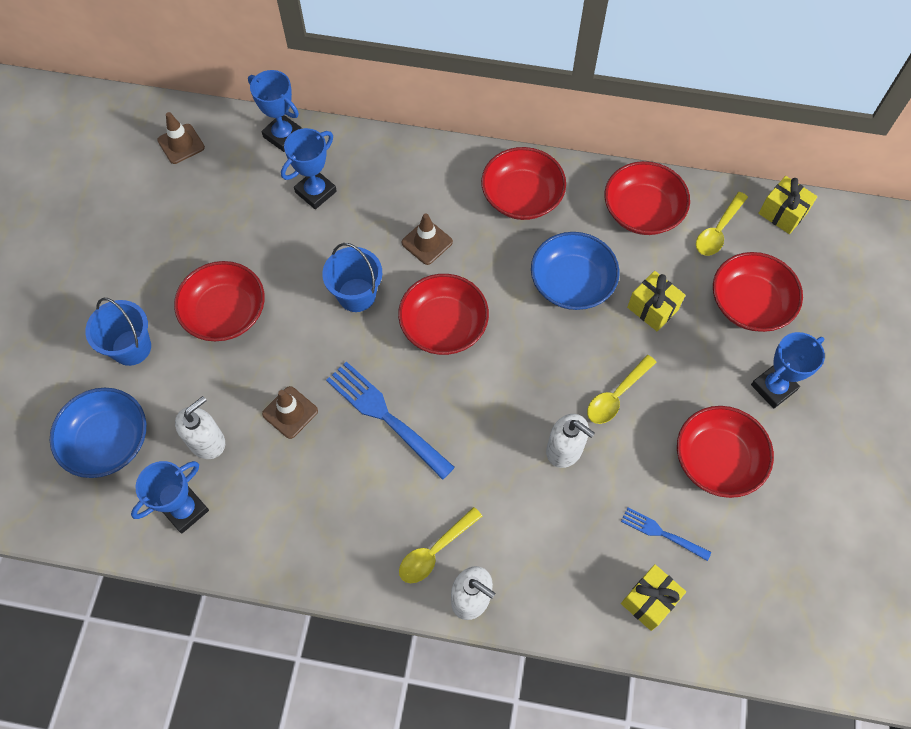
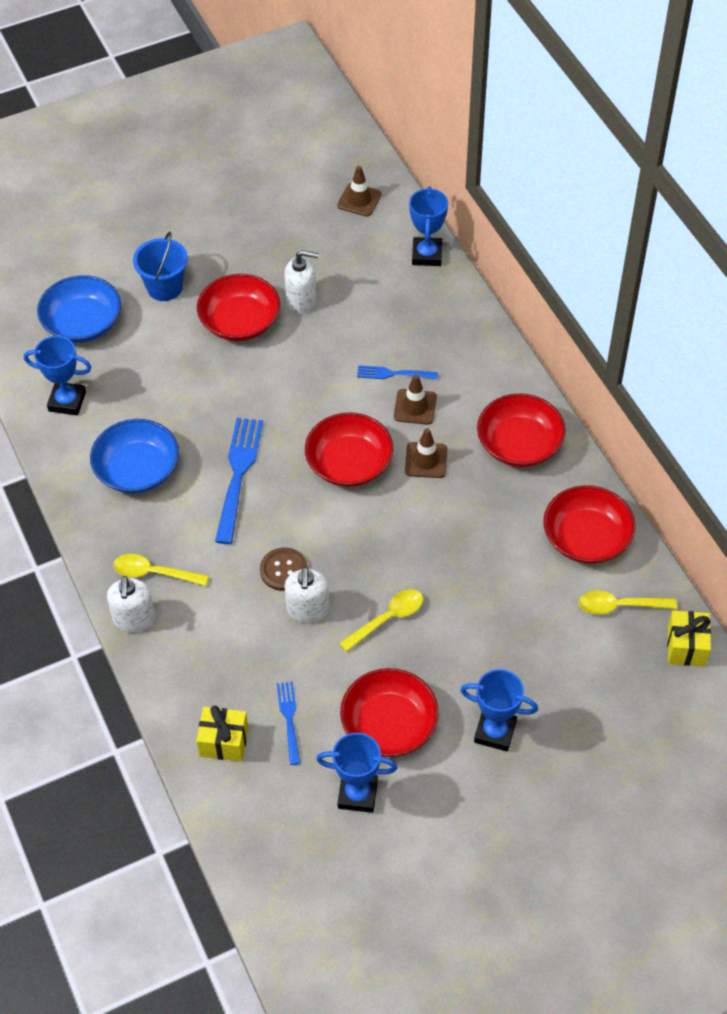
camera: 55 degrees right, 10 degrees down
white soap dispenser [175,396,225,459] -> white soap dispenser moved to [284,250,318,314]
brown traffic cone [262,386,318,439] -> brown traffic cone moved to [405,428,447,478]
blue trophy [281,128,337,209] -> blue trophy moved to [316,733,398,813]
blue bucket [322,243,382,312] -> none
blue bowl [531,232,620,310] -> blue bowl moved to [90,419,179,493]
yellow spoon [587,355,657,424] -> yellow spoon turned 135 degrees clockwise [339,589,423,652]
yellow gift [627,271,685,331] -> none
red bowl [713,252,803,332] -> none
none -> brown button [260,548,308,591]
none -> blue fork [357,365,438,379]

